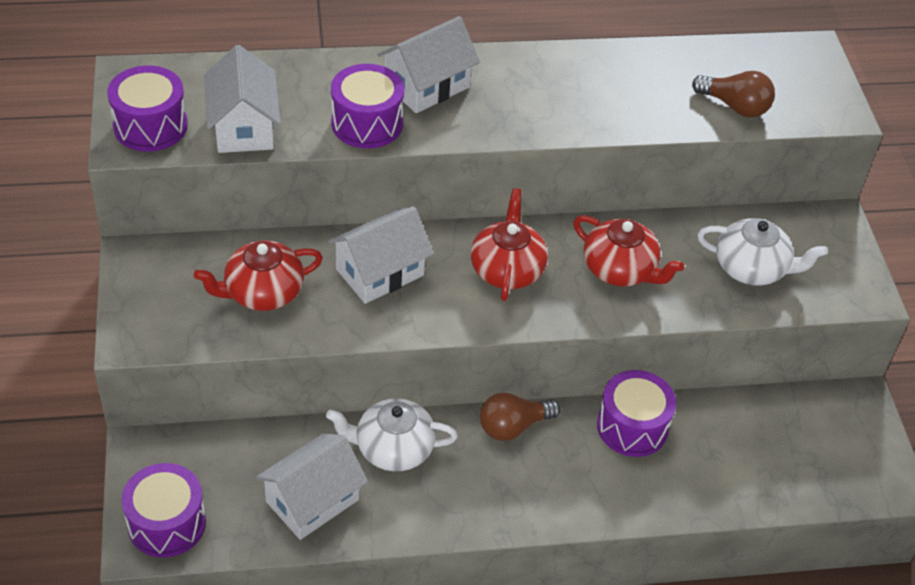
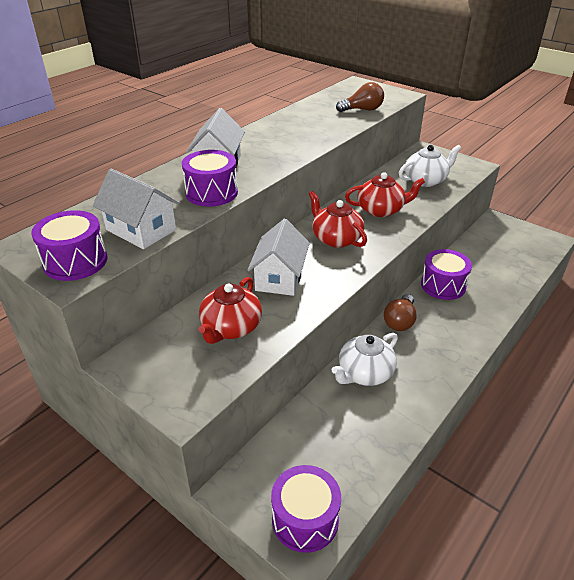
camera: 40 degrees left, 10 degrees down
white house [256,434,368,540] -> none

